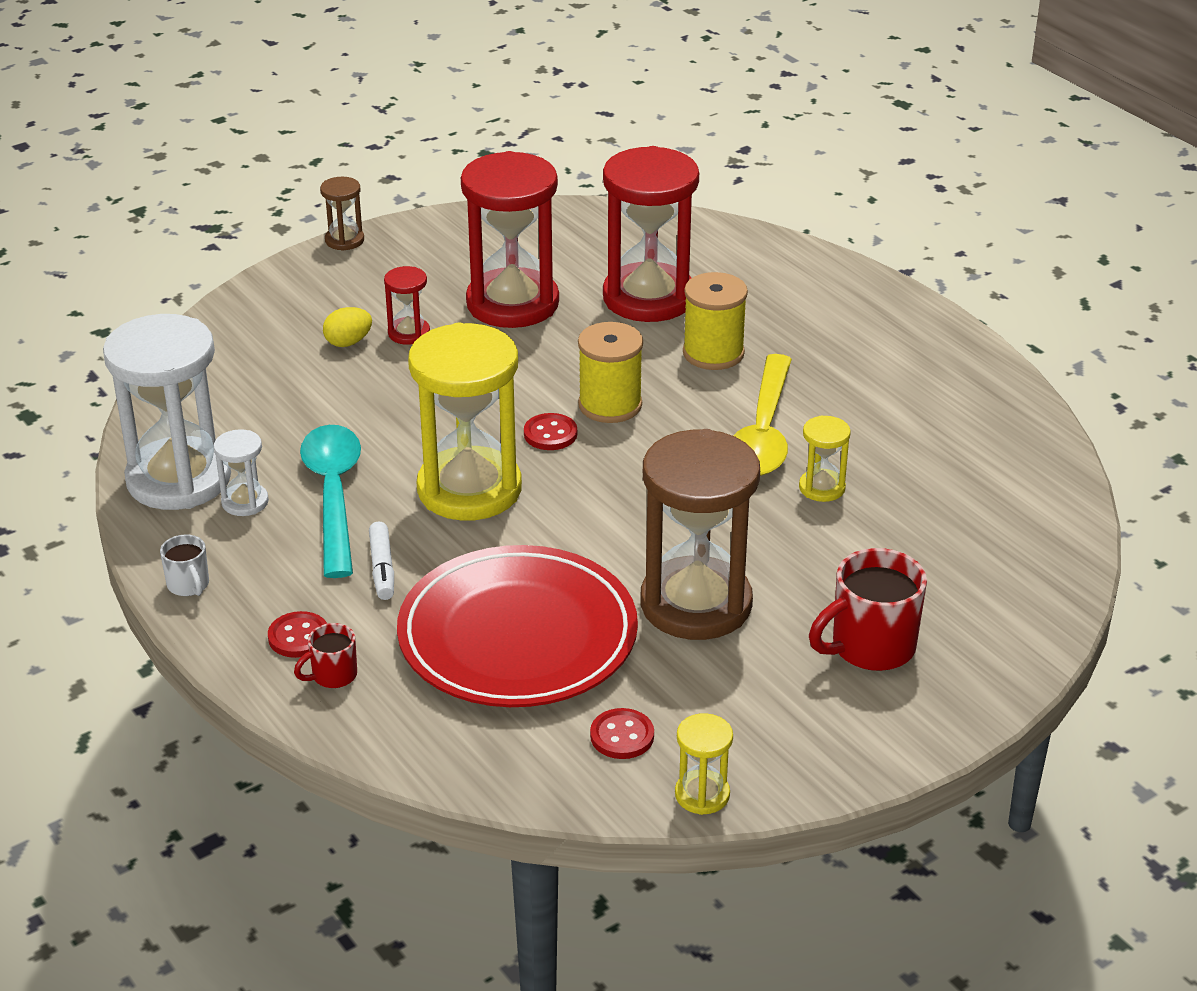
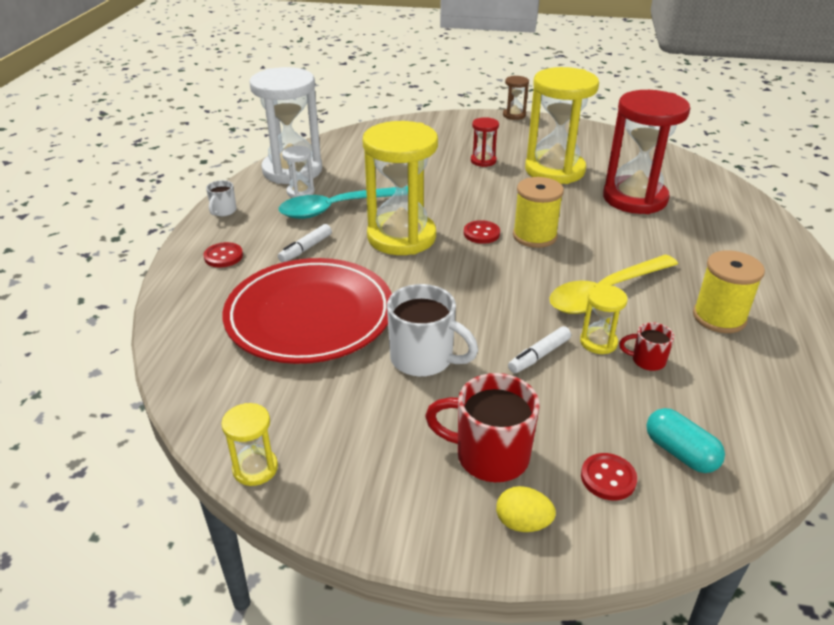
camera: 45 degrees right, 0 degrees up
red mug [294,623,357,688] -> red mug moved to [619,322,674,371]
turquoise spoon [300,425,361,578] -> turquoise spoon turned 150 degrees counterclockwise [279,186,408,219]
yellow egg [323,307,372,347] -> yellow egg moved to [496,486,556,532]
red hourglass [461,151,559,328] -> yellow hourglass [525,67,599,184]
red button [590,708,654,759] -> red button moved to [581,453,637,500]
brown hourglass [641,429,760,640] -> white mug [387,284,478,377]
yellow spool [683,272,748,370] -> yellow spool moved to [693,250,765,333]
none -> white marker [508,326,571,373]
none -> turquoise capsule [646,408,725,473]

